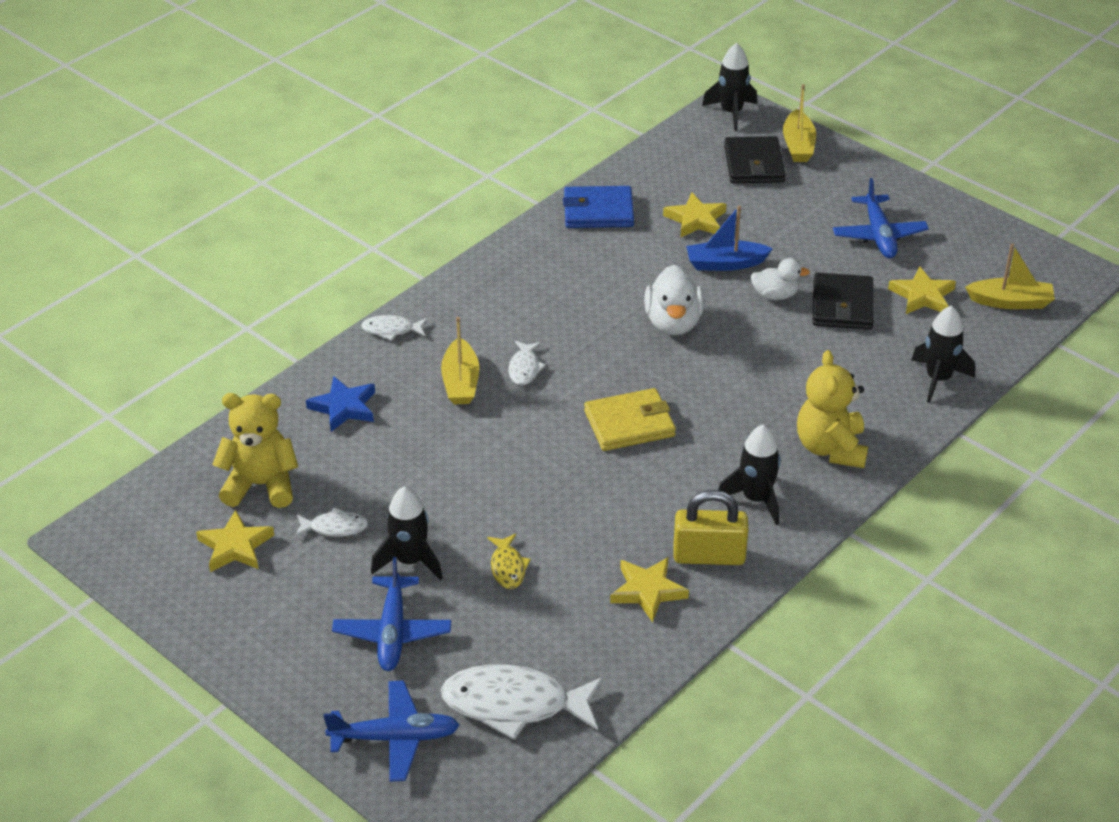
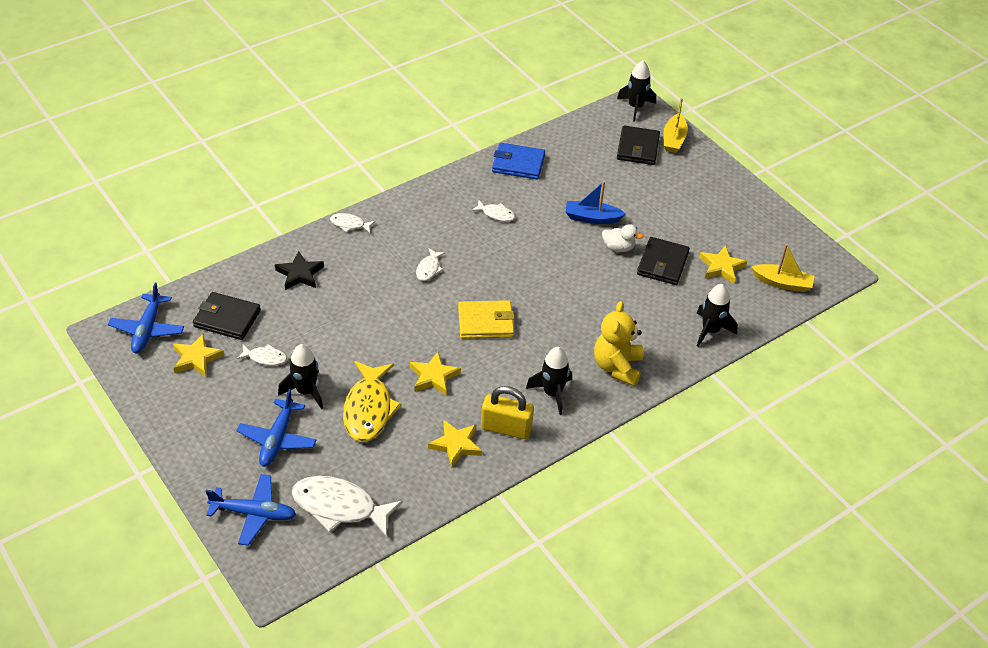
camera: 10 degrees right, 5 degrees up
yellow teddy bear [212,393,298,508] -> black wallet [193,292,261,340]
blue star [306,376,375,432] -> black star [275,251,324,290]
yellow boat [441,317,479,404] -> none
yellow fish [487,534,531,589] -> yellow fish [343,361,402,442], size x2.02
white duck [644,265,705,336] -> none
yellow star [663,192,726,238] -> yellow star moved to [410,352,461,396]
blue plane [833,178,929,258] -> blue plane moved to [108,283,184,353]
none -> white fish [471,200,515,222]

